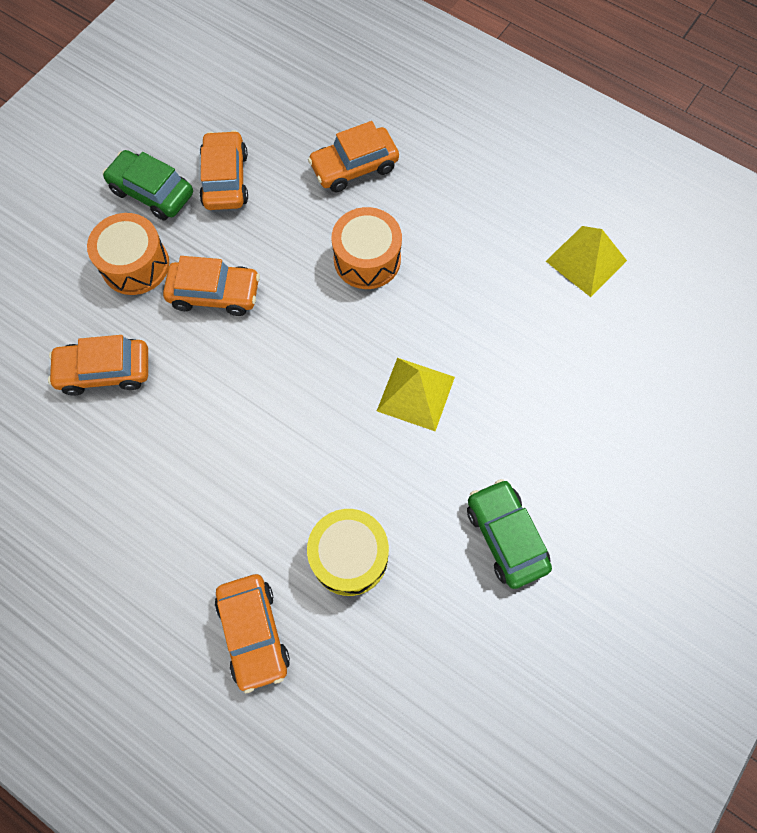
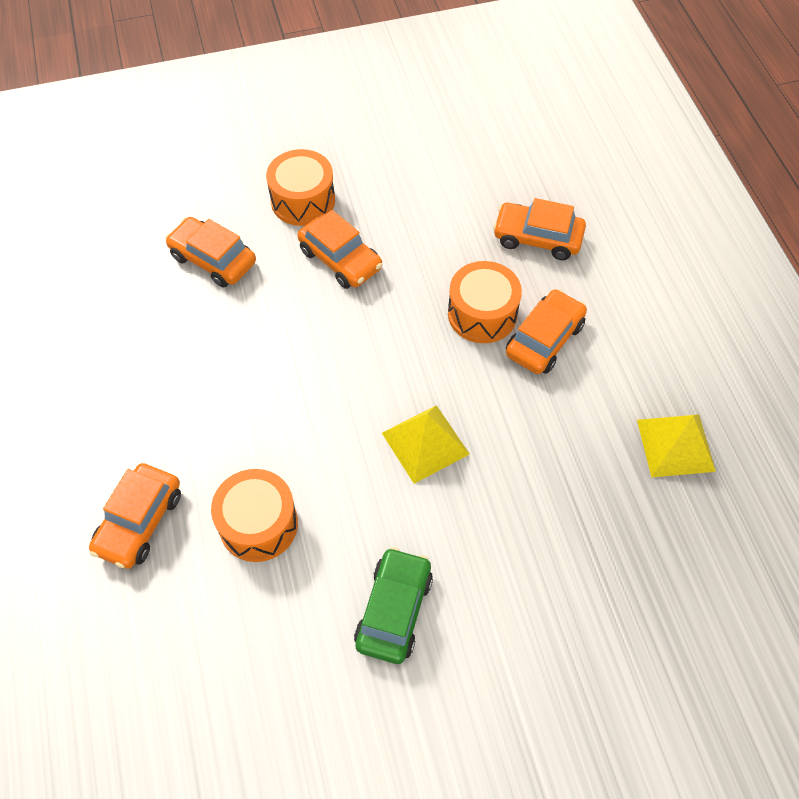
camera: 40 degrees right, 10 degrees down
green car [103,150,193,220] -> none
orange car [199,130,248,210] -> orange car moved to [506,289,587,374]
yellow drum [307,509,389,596] -> orange drum [211,469,298,562]

